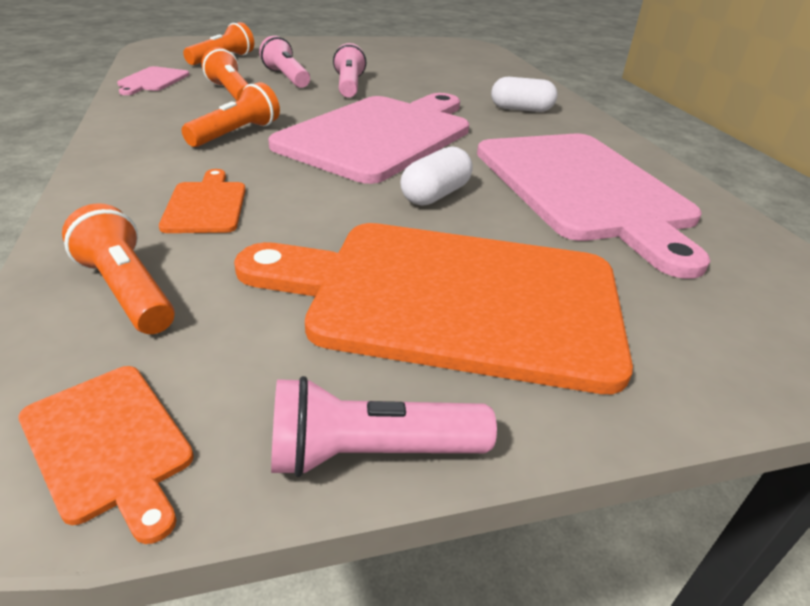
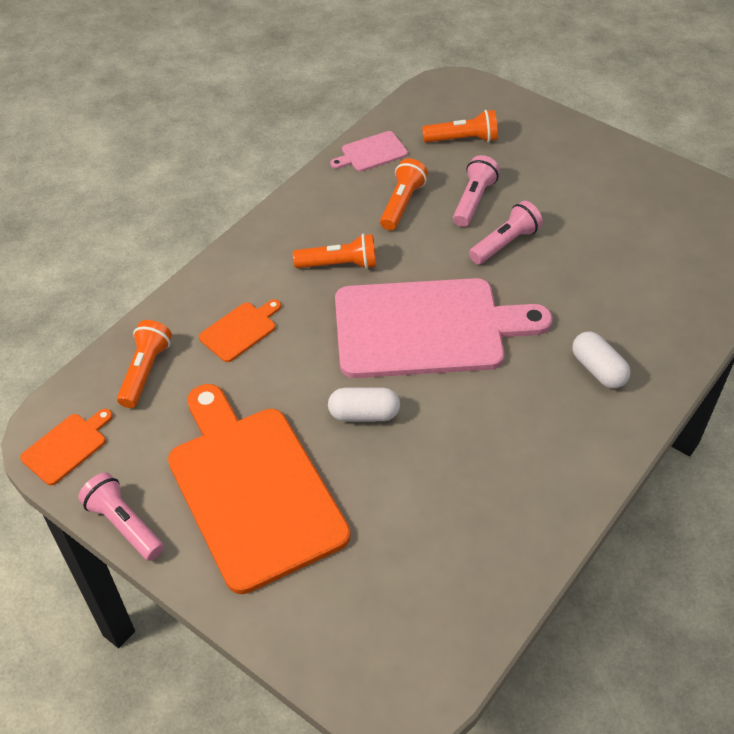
camera: 55 degrees right, 15 degrees up
orange cutting board [18,366,194,544] -> orange cutting board turned 150 degrees counterclockwise [20,409,113,485]
pink cutting board [477,134,710,279] -> none

